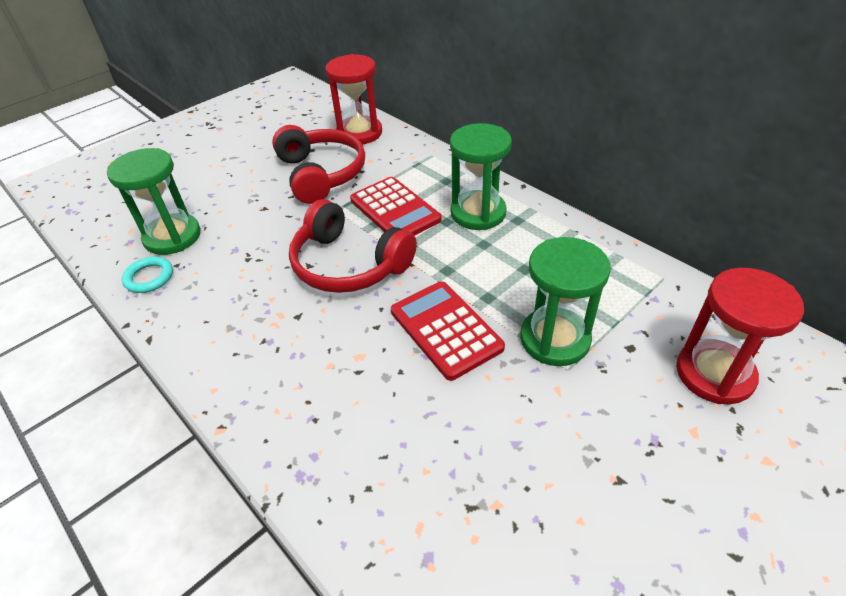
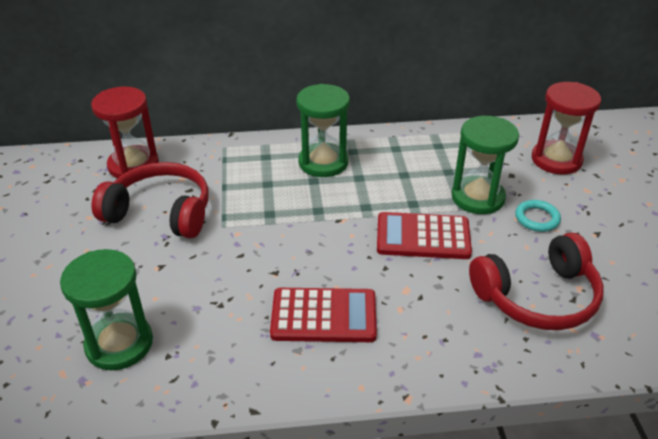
camera: 55 degrees left, 5 degrees down
turquoise ring [122,256,173,293] -> turquoise ring moved to [515,200,561,232]
red headphones [289,199,417,293] -> red headphones moved to [469,233,604,330]
red calculator [350,177,442,236] -> red calculator moved to [270,288,377,342]

